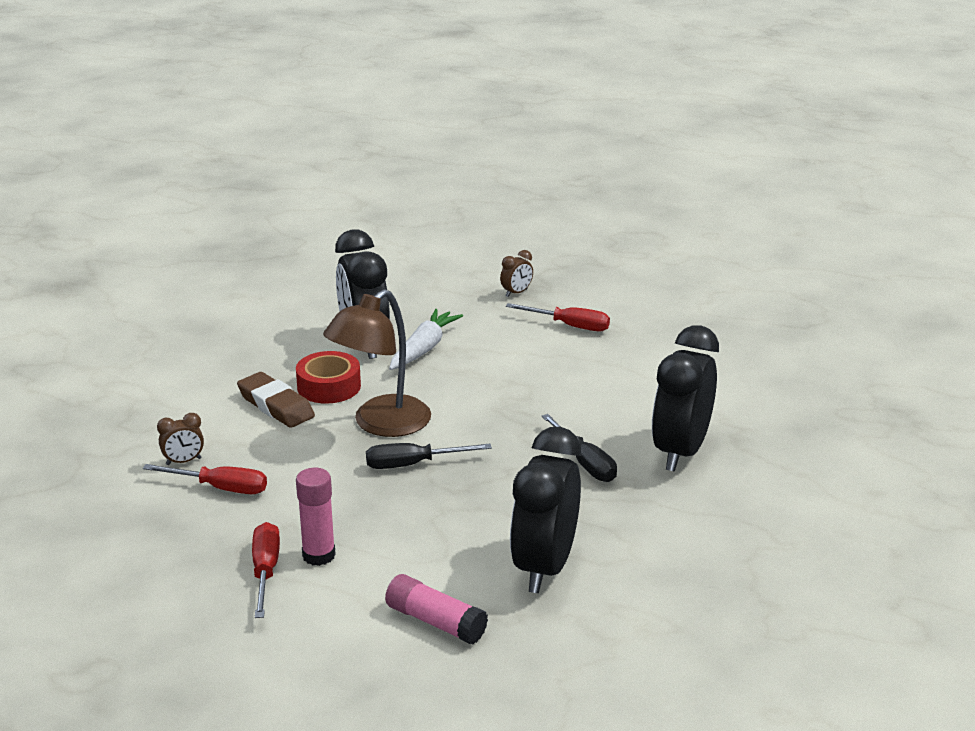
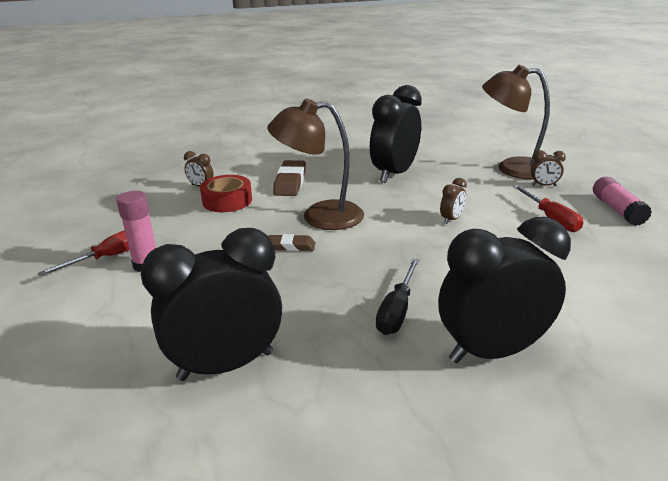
camera: 50 degrees right, 0 degrees up
red screwdriver [143,464,267,494] -> none
red tape [296,351,361,404] -> red tape moved to [200,175,252,212]
black screwdriver [366,443,492,469] -> brown eraser [268,234,315,251]
pink glue stick [385,574,488,644] -> pink glue stick moved to [593,177,652,226]
white carrot [389,309,463,370] -> none
none -> brown clock [440,178,467,224]
none -> brown lamp [482,65,550,179]

